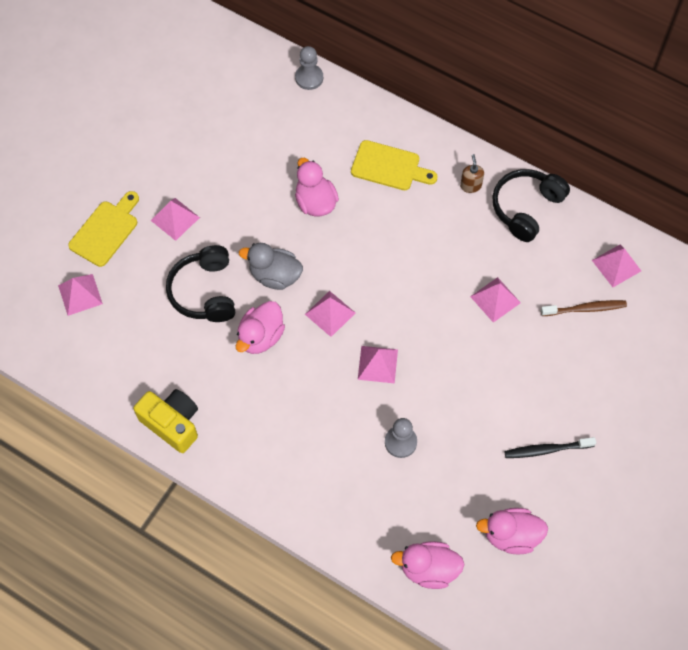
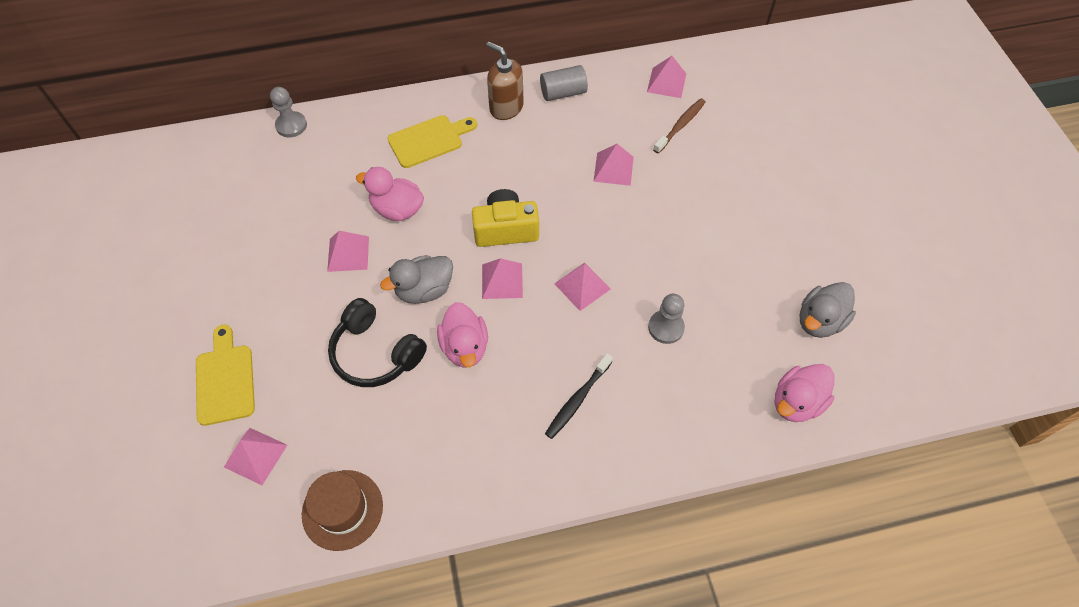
camera: 45 degrees left, 5 degrees down
yellow camera [133,389,198,453] -> yellow camera moved to [472,189,539,247]
pink pyramid [151,198,200,241] -> pink pyramid moved to [327,231,369,272]
brown soap dispenser [460,154,484,193] -> brown soap dispenser [486,42,524,120], size x1.74
pink duck [476,508,548,555] -> grey duck [800,282,856,338]
black headphones [492,169,570,242] -> grey cylinder [540,65,588,101]
black toothbrush [504,437,596,458] -> black toothbrush moved to [545,353,613,439]
none -> brown hat [302,470,383,551]

